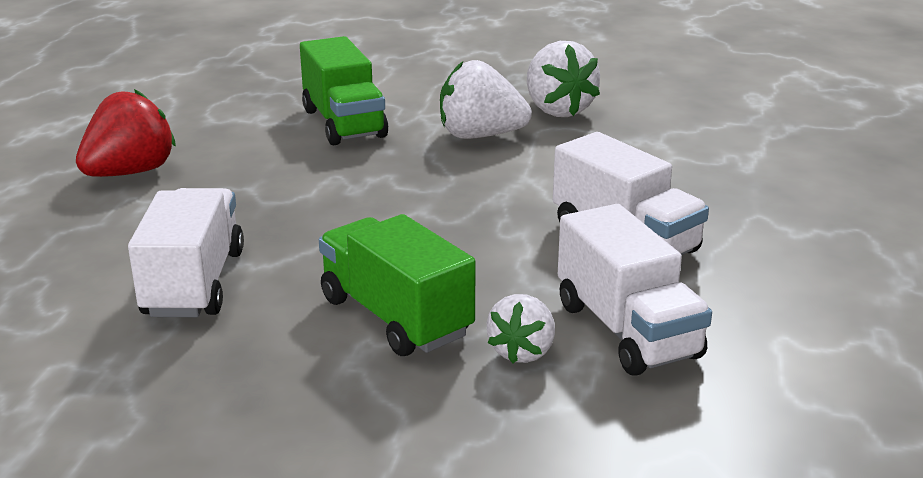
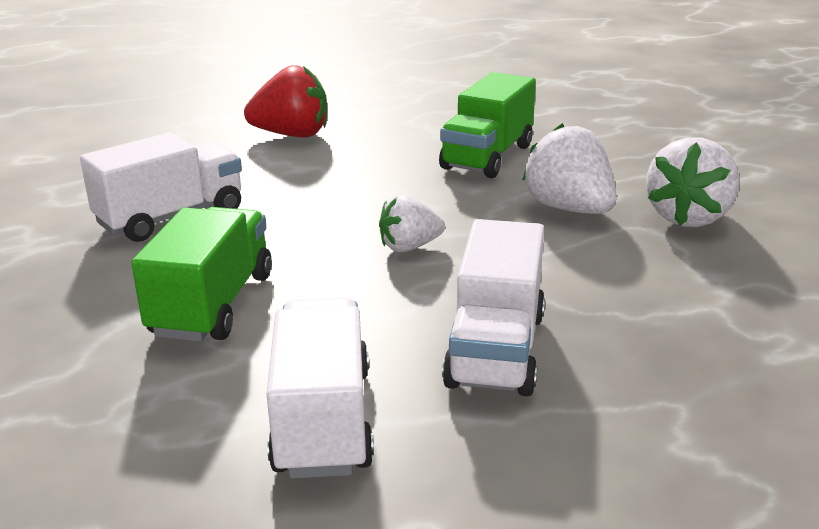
camera: 50 degrees right, 0 degrees up
white strawberry [487,294,555,363] -> white strawberry moved to [379,194,445,252]
white truck [558,204,712,376] -> white truck turned 150 degrees clockwise [266,298,374,479]

